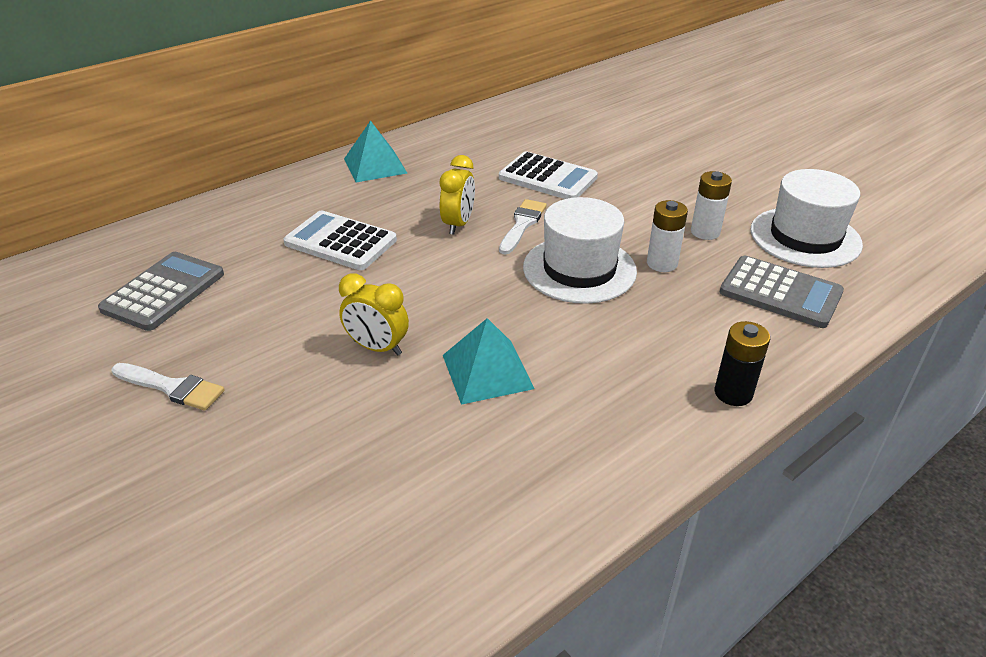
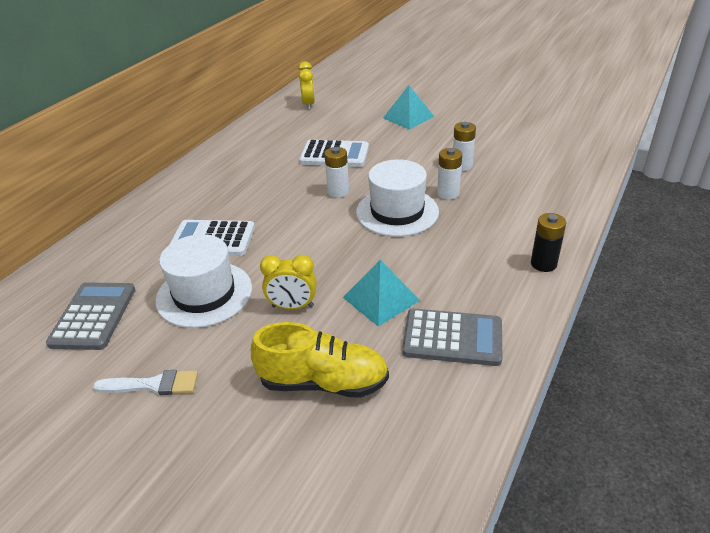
camera: 20 degrees left, 0 degrees up
turquoise pyramid [344,120,407,182] -> turquoise pyramid moved to [383,85,434,129]
yellow clock [440,155,475,235] -> yellow clock moved to [298,62,315,110]
white brush [499,199,547,254] -> white battery [324,147,349,198]
grey calculator [720,256,844,328] -> grey calculator moved to [402,309,502,366]
white hat [751,169,863,268] -> white hat moved to [155,234,252,328]
none -> yellow shoe [251,322,389,398]

